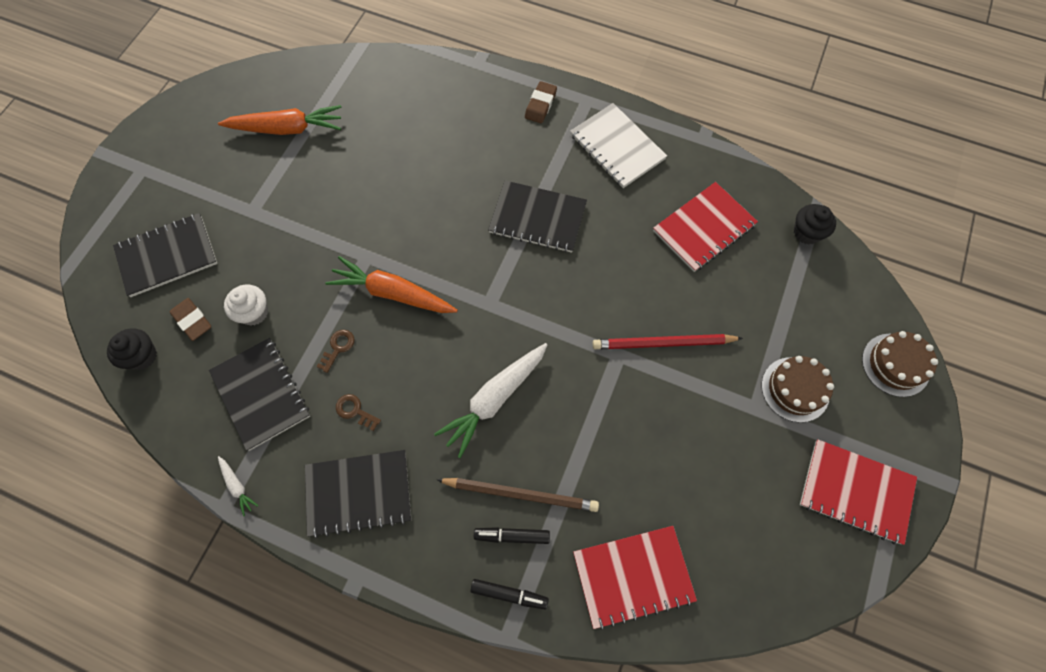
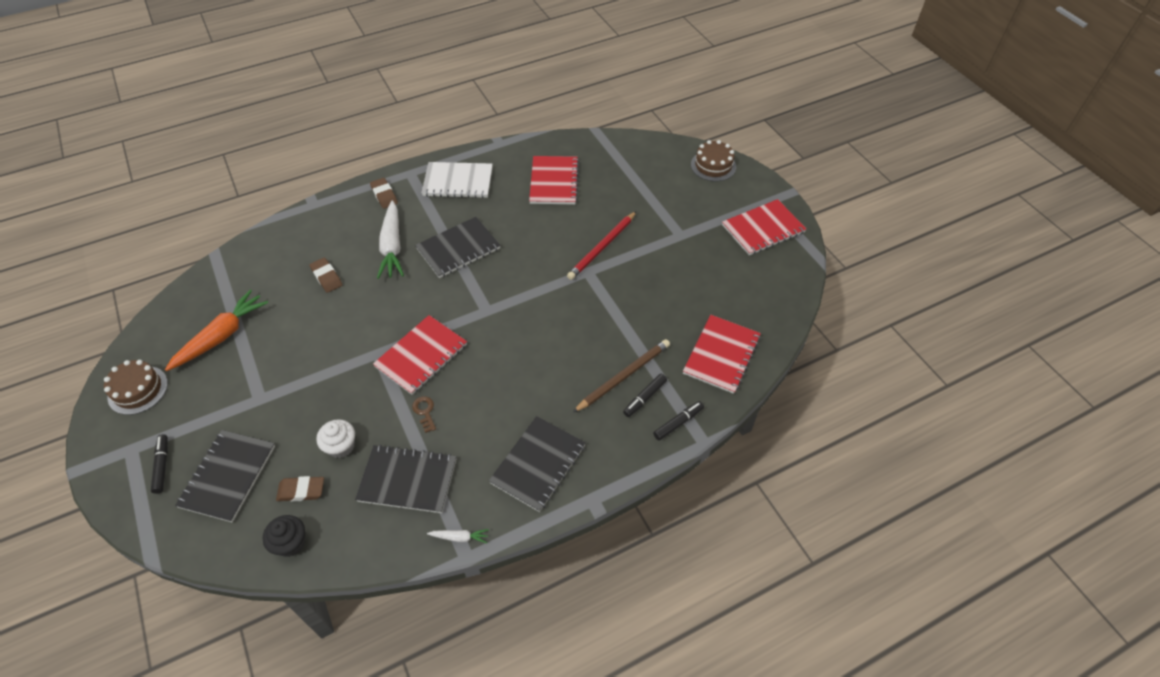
camera: 50 degrees left, 15 degrees down
orange carrot [325,256,458,313] -> red notebook [373,315,467,395]
brown key [336,394,381,431] -> none
white carrot [434,343,547,458] -> white carrot moved to [377,201,404,279]
brown cake [762,356,834,423] -> brown cake moved to [104,360,168,415]
black cupcake [794,204,836,245] -> none
none -> black marker [151,434,168,494]
none -> brown eraser [310,257,342,293]

